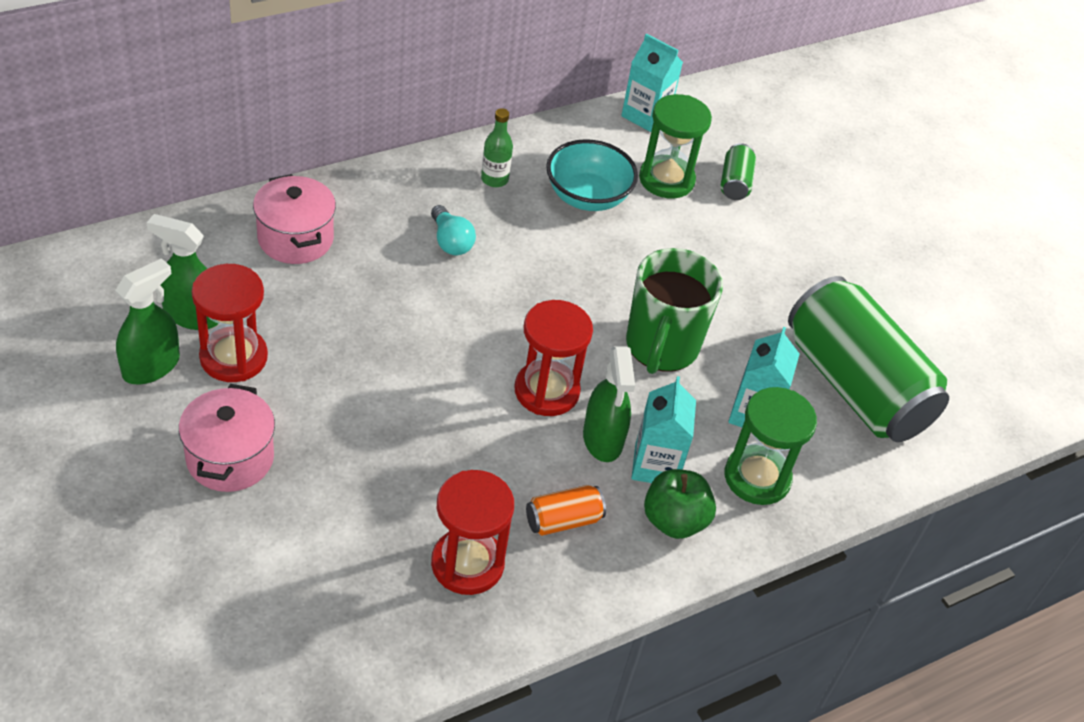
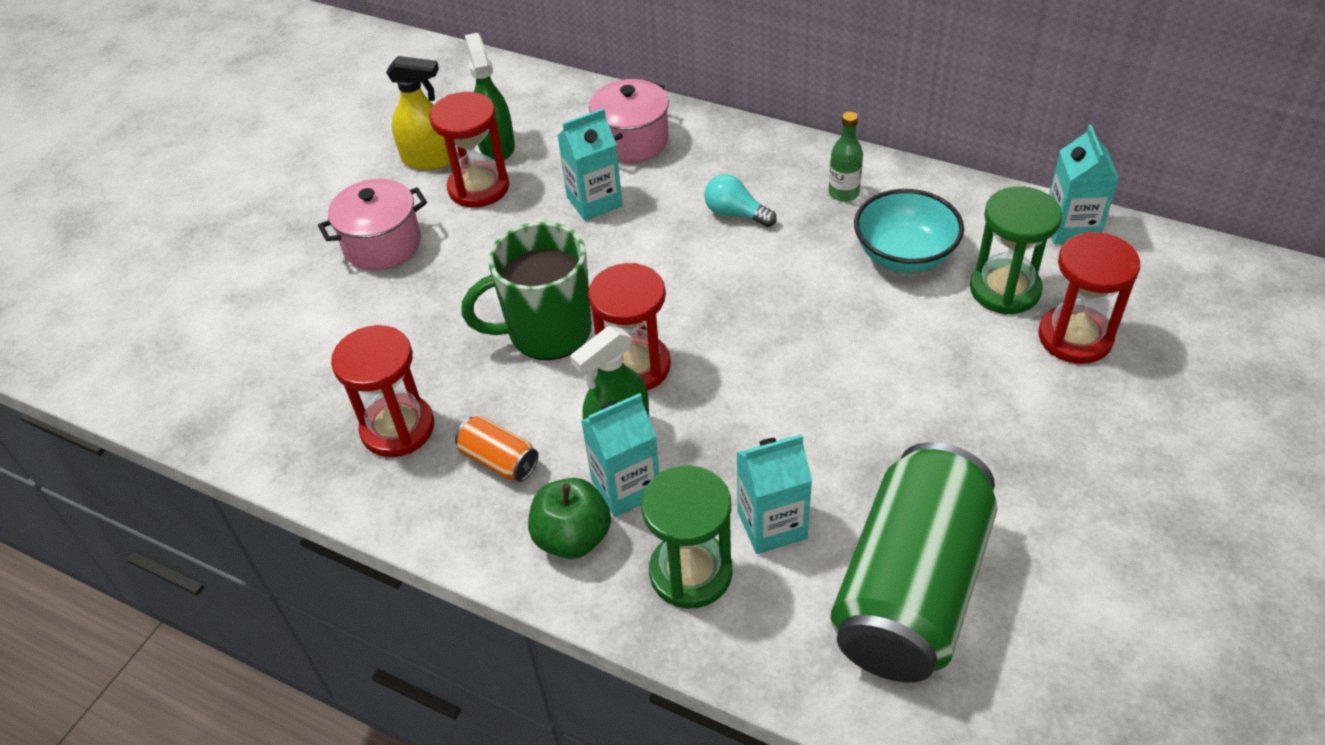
camera: 65 degrees right, 0 degrees up
green spray bottle [115,258,180,384] -> yellow spray bottle [386,56,450,170]
turquoise light bulb [431,205,476,255] -> turquoise light bulb turned 90 degrees clockwise [704,174,777,227]
green mug [626,248,723,374] -> green mug moved to [461,222,592,360]
green can [720,143,756,200] -> red hourglass [1038,232,1140,364]
none -> turquoise carton [557,108,623,221]

